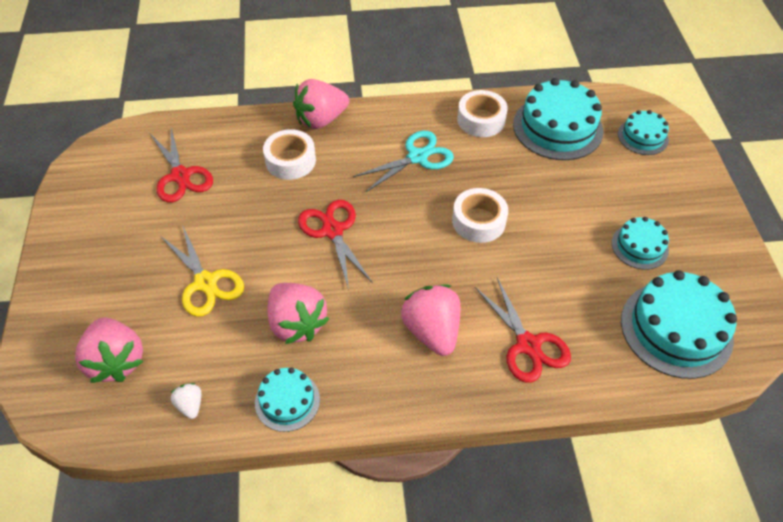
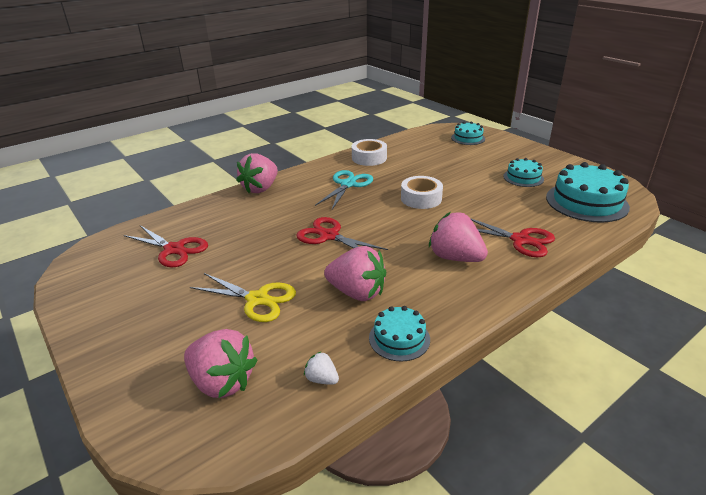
camera: 30 degrees left, 20 degrees down
white tape [263,129,316,180] -> none
turquoise cake [513,78,603,160] -> none

